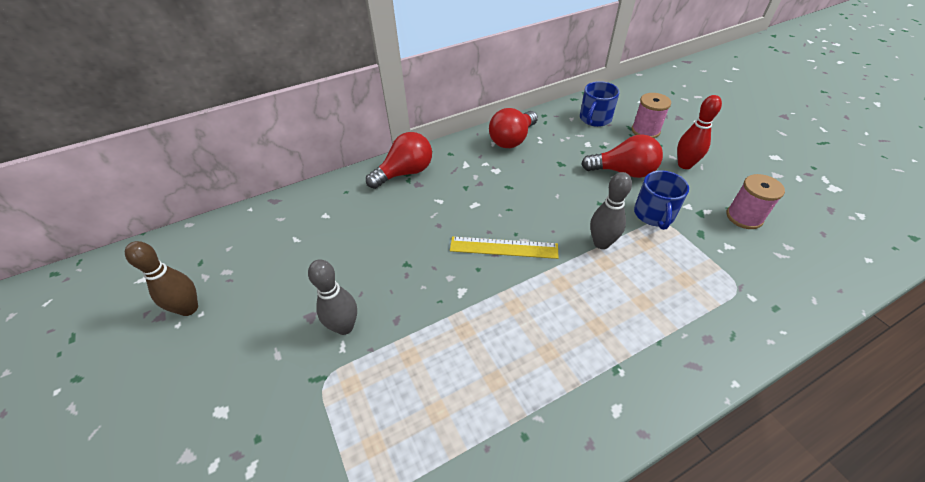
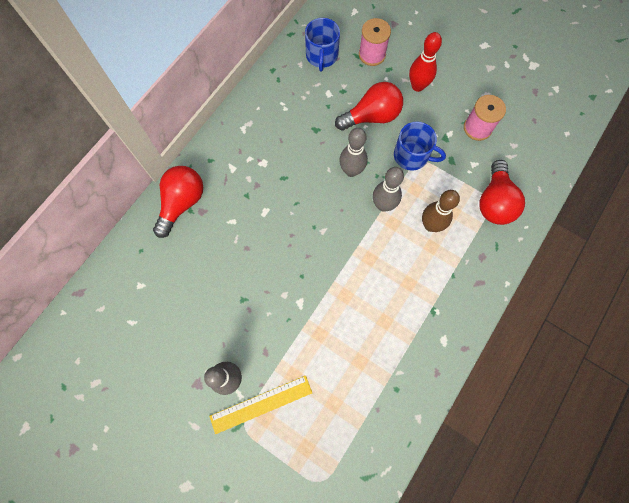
camera: 30 degrees left, 25 degrees up
brown bowling pin [125,241,198,316] -> brown bowling pin moved to [422,190,460,232]
yellow ruler [450,236,559,259] -> yellow ruler moved to [209,376,312,434]
red light bulb [489,108,538,148] -> red light bulb moved to [479,160,525,225]
blue mug [634,170,689,230] -> blue mug turned 45 degrees counterclockwise [394,122,446,170]
none -> grey bowling pin [339,128,368,177]

